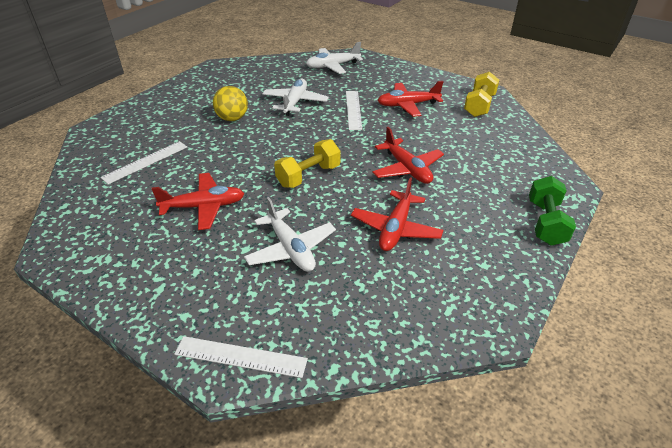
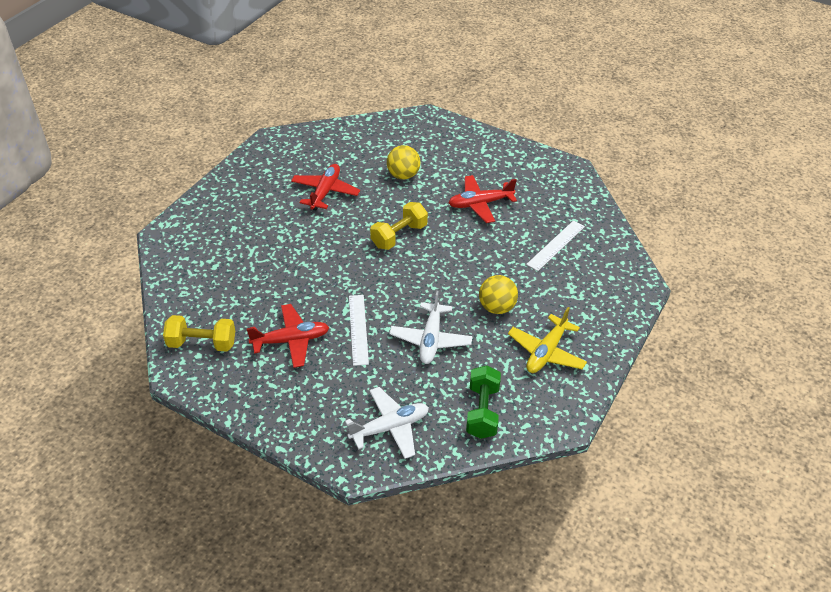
camera: 175 degrees right, 5 degrees up
white ruler [174,336,308,378] -> none
white plane [244,197,336,272] -> yellow ball [387,145,420,179]
red plane [372,127,444,184] -> none
yellow dumbbell [464,72,499,117] -> yellow dumbbell turned 75 degrees clockwise [163,315,235,352]
green dumbbell [529,176,576,246] -> green dumbbell moved to [466,365,501,439]
none -> yellow plane [508,307,587,373]

